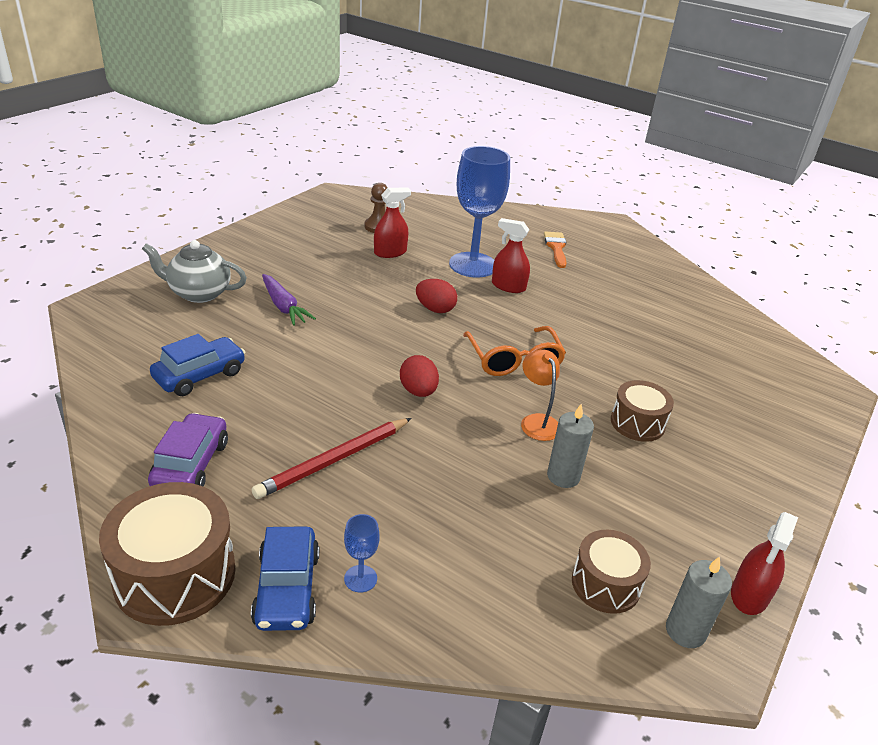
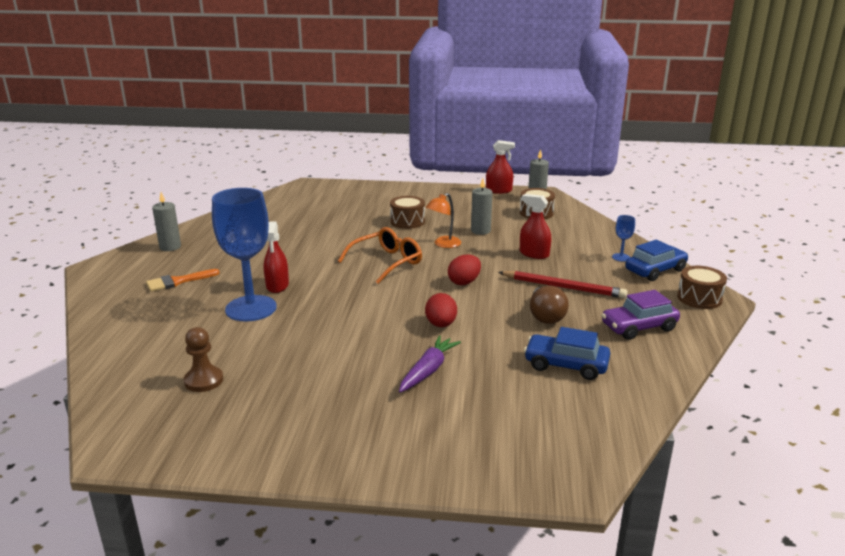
camera: 115 degrees left, 10 degrees down
brown drum [99,482,236,626] -> brown drum [677,266,727,309], size x0.61
grey teapot [142,240,247,303] -> none
red spray bottle [374,187,411,258] -> red spray bottle moved to [520,194,551,259]
red egg [416,279,457,313] -> red egg moved to [425,293,457,327]
none -> grey candle [152,192,181,251]
none -> brown light bulb [530,286,569,324]

